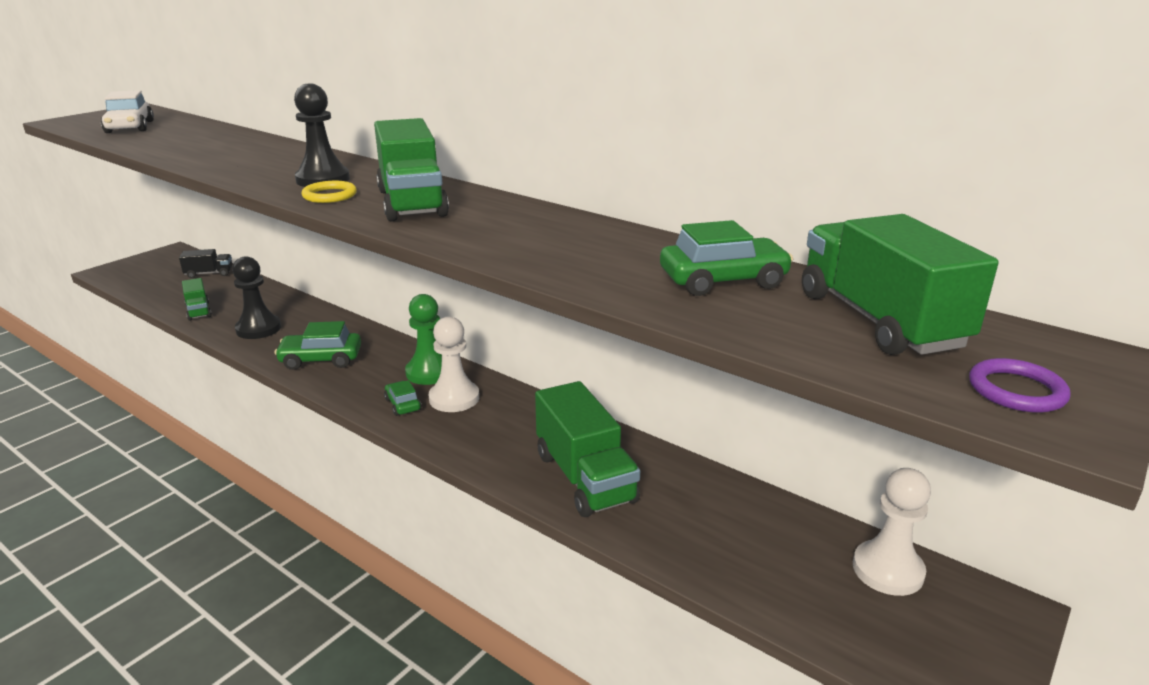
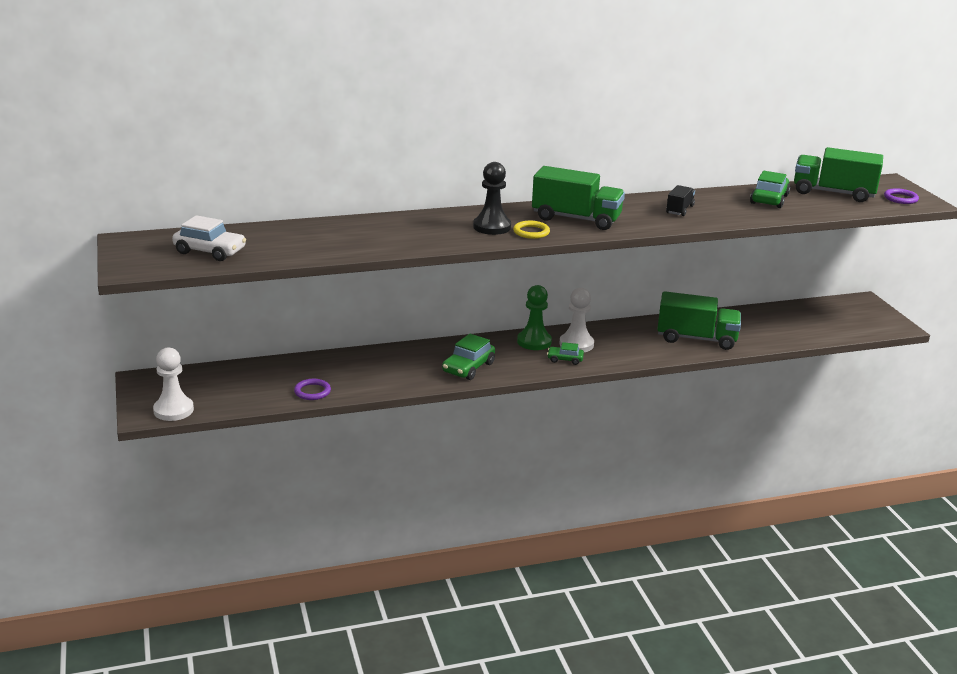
camera: 55 degrees left, 0 degrees up
black truck [179,249,232,278] -> black truck moved to [666,185,695,216]
green truck [182,278,212,321] -> purple ring [294,379,331,400]
black pawn [232,256,281,339] -> none
white pawn [853,468,931,596] -> white pawn moved to [153,347,194,421]

